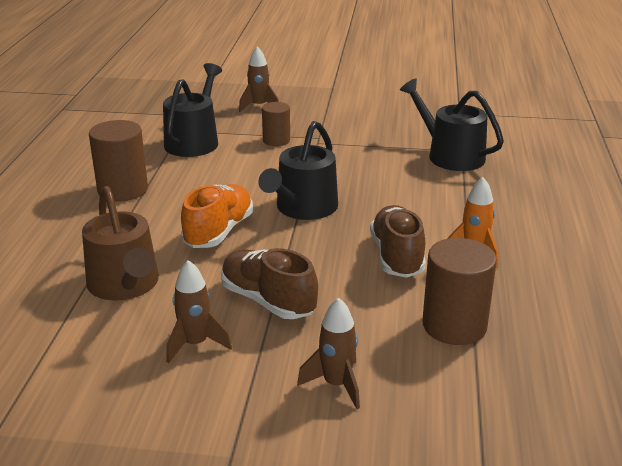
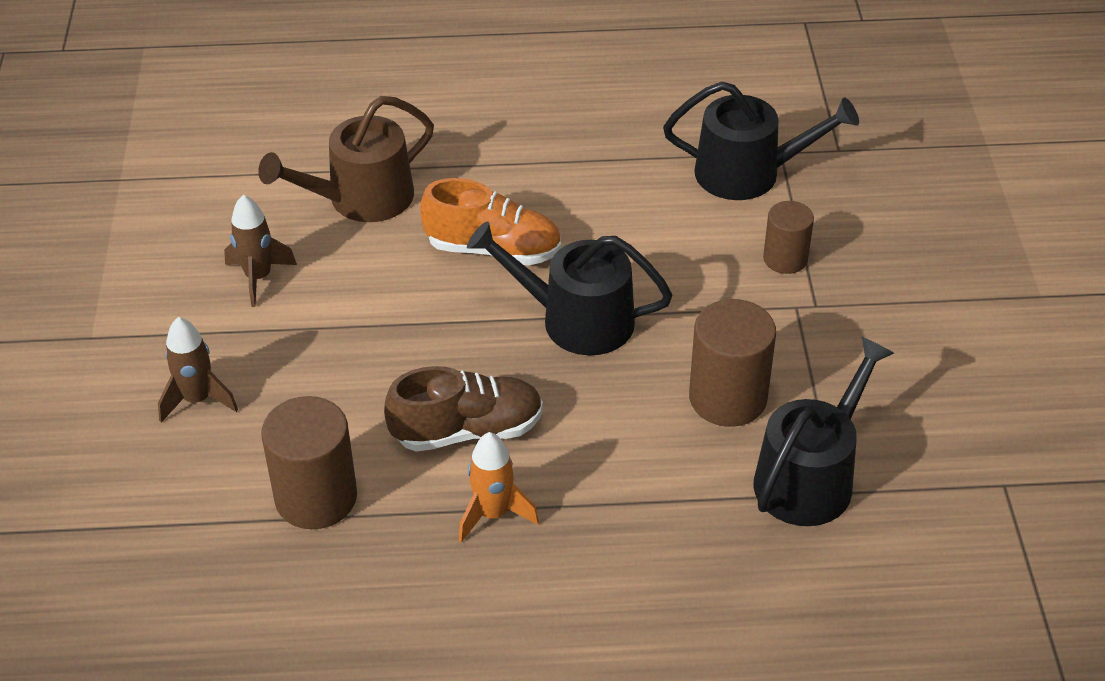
camera: 80 degrees right, 15 degrees up
brown cylinder [89,120,148,201] -> brown cylinder moved to [689,299,776,427]
brown shoe [221,248,318,319] -> none
brown rocket [239,46,279,112] -> none

